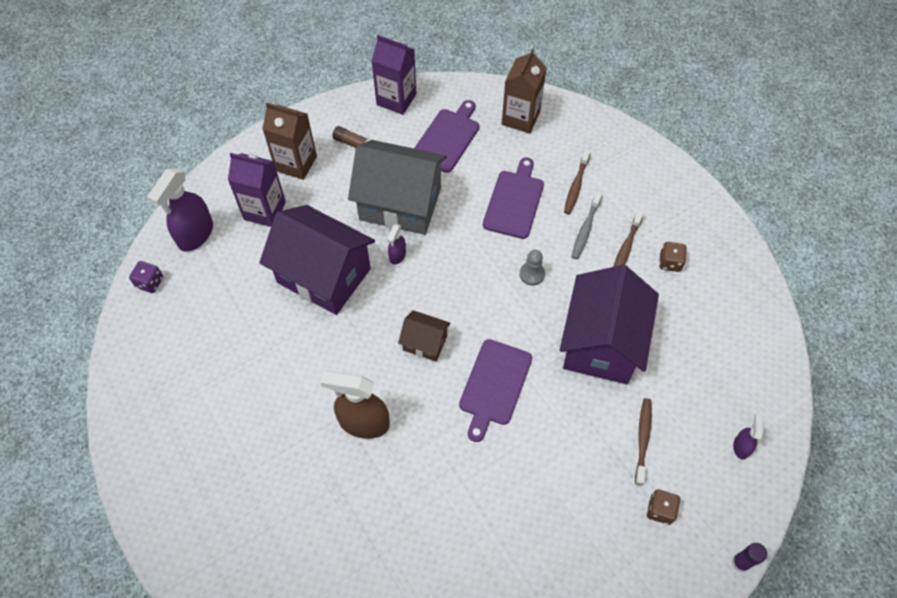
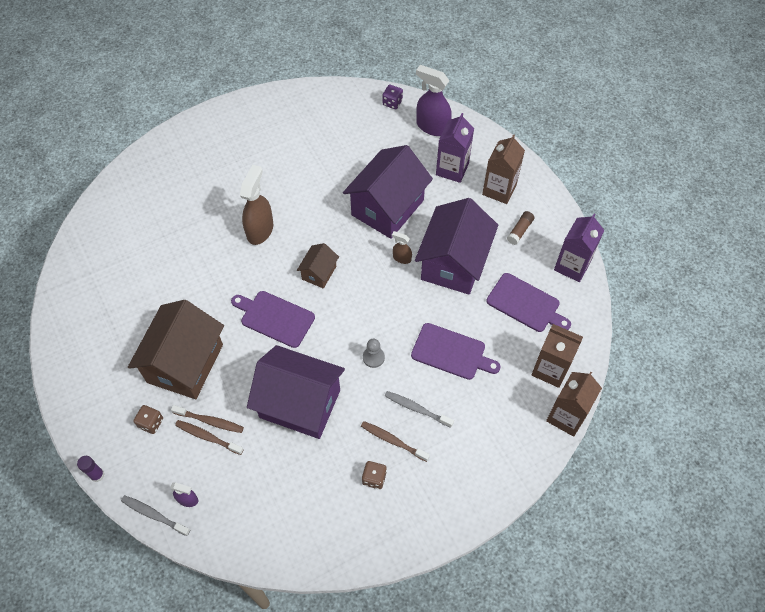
camera: 95 degrees right, 0 degrees up
grey house [348,140,447,235] -> purple house [415,198,498,295]
purple spray bottle [387,224,406,265] -> brown spray bottle [392,231,412,264]
brown toothbrush [564,149,591,215] -> brown toothbrush moved to [175,420,244,455]
none -> grey toothbrush [121,495,190,536]
none -> brown house [128,300,224,399]
none -> brown carton [546,372,602,437]

